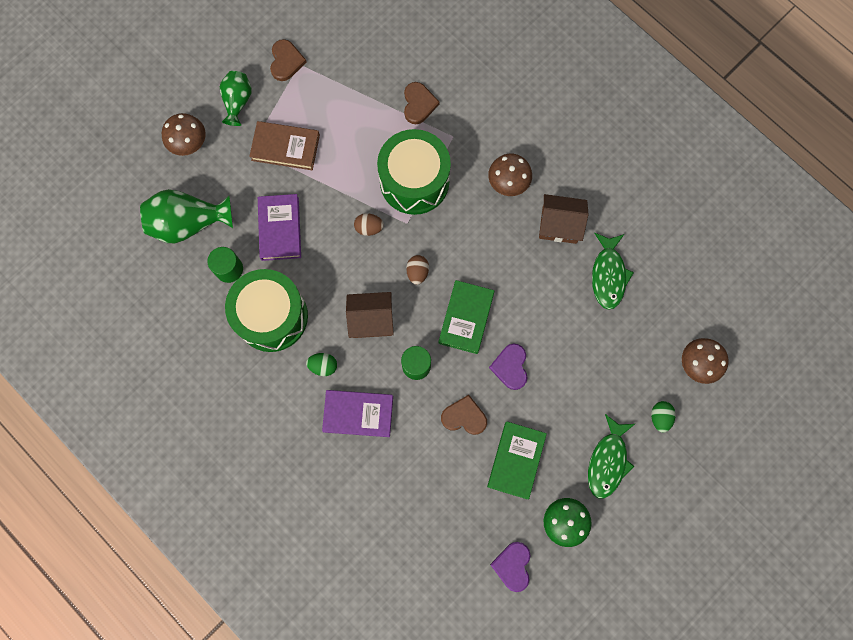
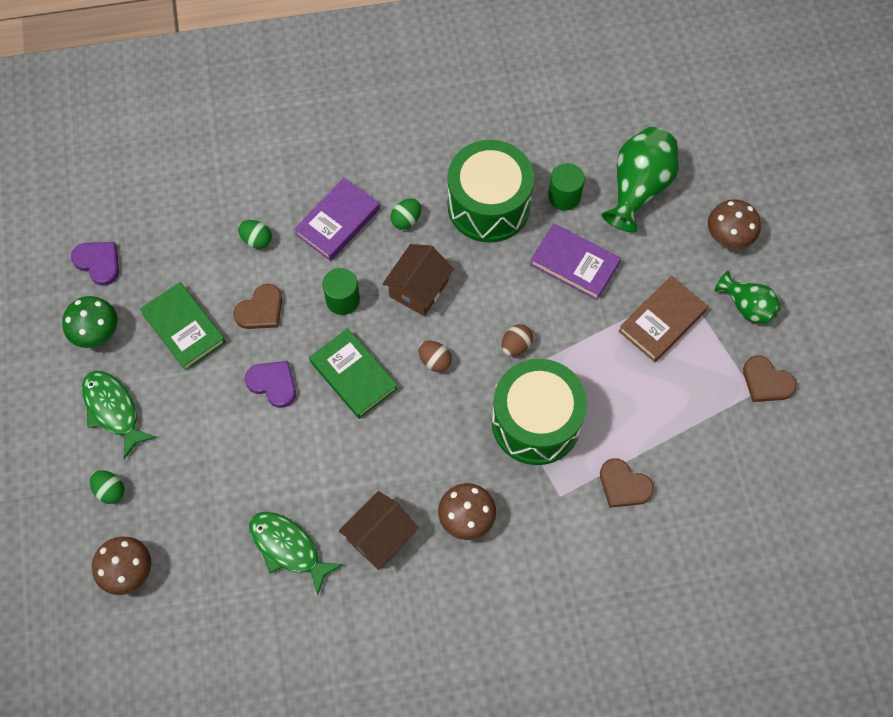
camera: 125 degrees right, 10 degrees down
none -> green egg [238,220,272,249]

